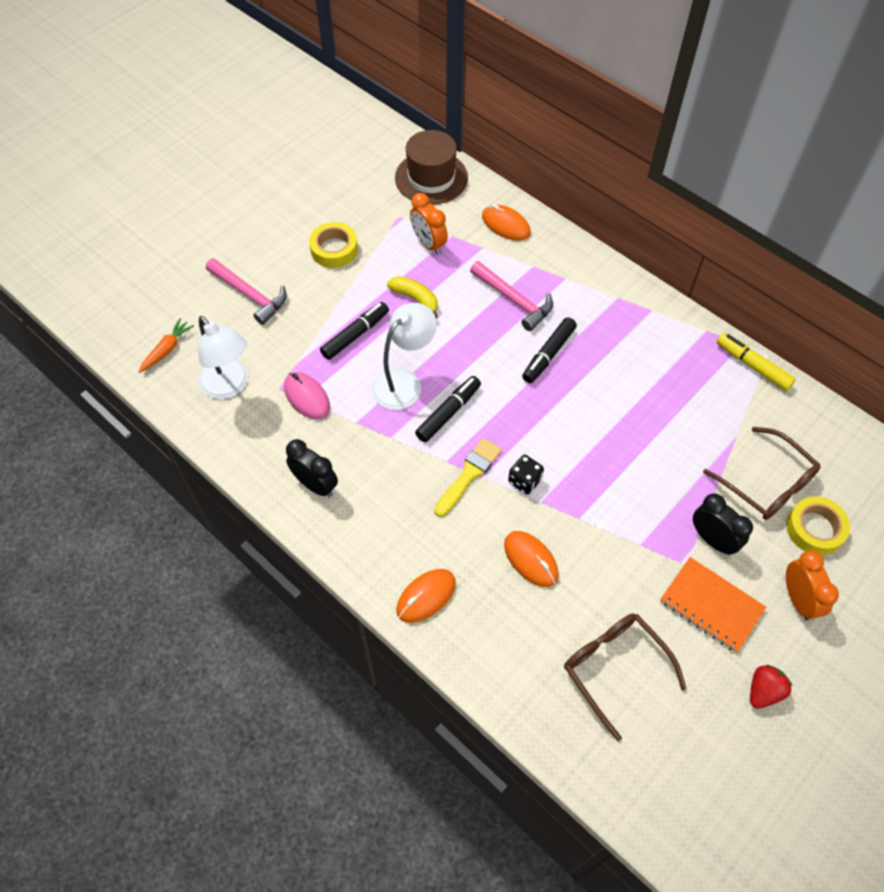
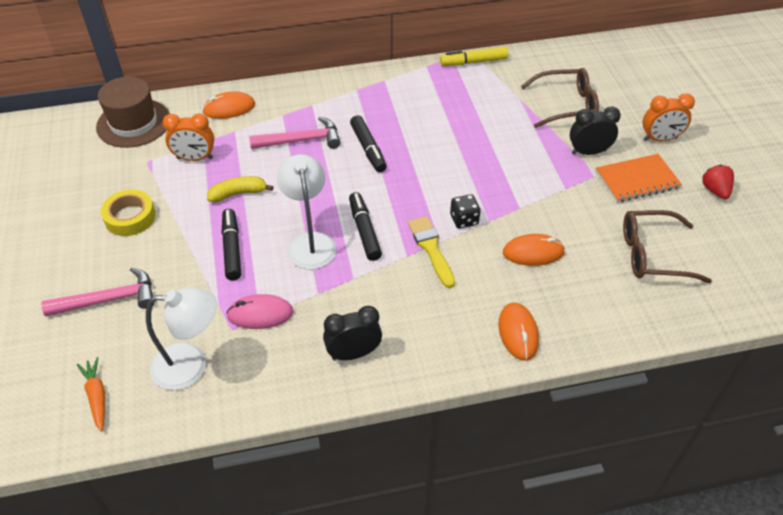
camera: 55 degrees left, 10 degrees down
yellow tape [786,496,850,555] -> none
orange clock [786,550,839,621] -> orange clock turned 150 degrees clockwise [643,93,695,141]

